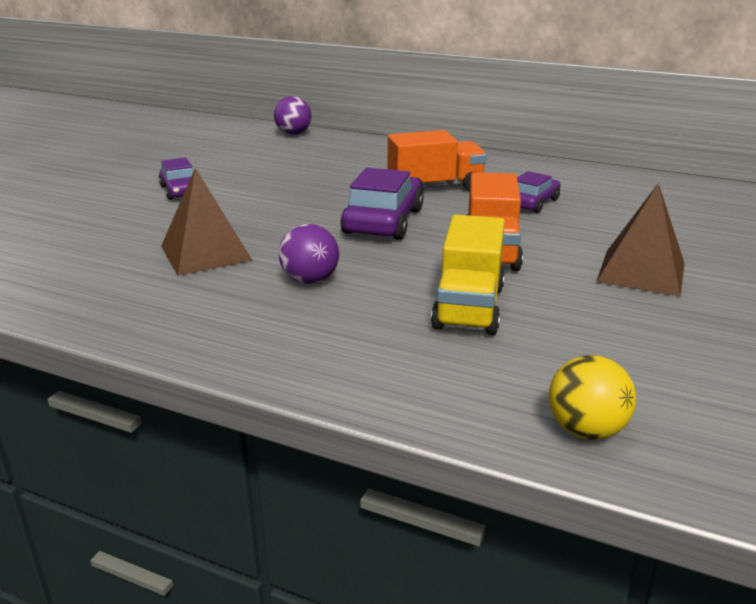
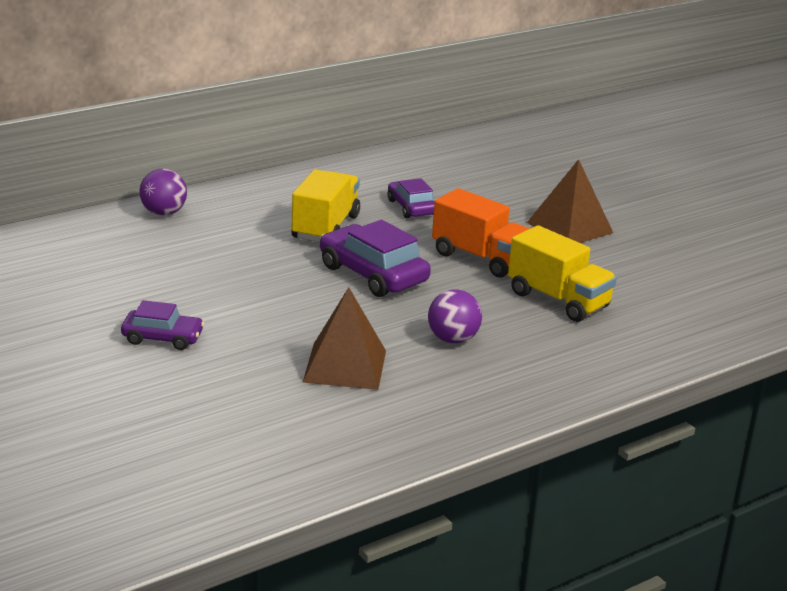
camera: 60 degrees left, 0 degrees up
purple ball [274,96,311,135] -> purple ball moved to [139,169,187,216]
orange truck [388,130,487,191] -> yellow truck [291,169,360,242]
yellow ball [549,355,636,440] -> none

